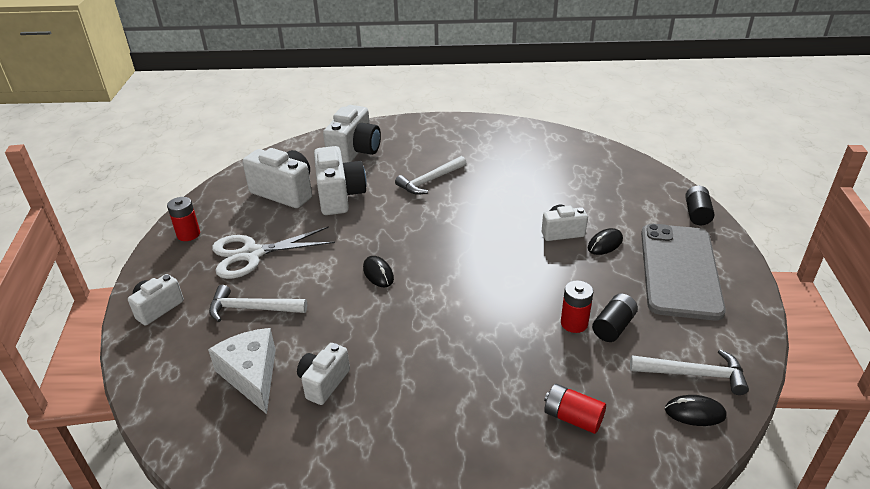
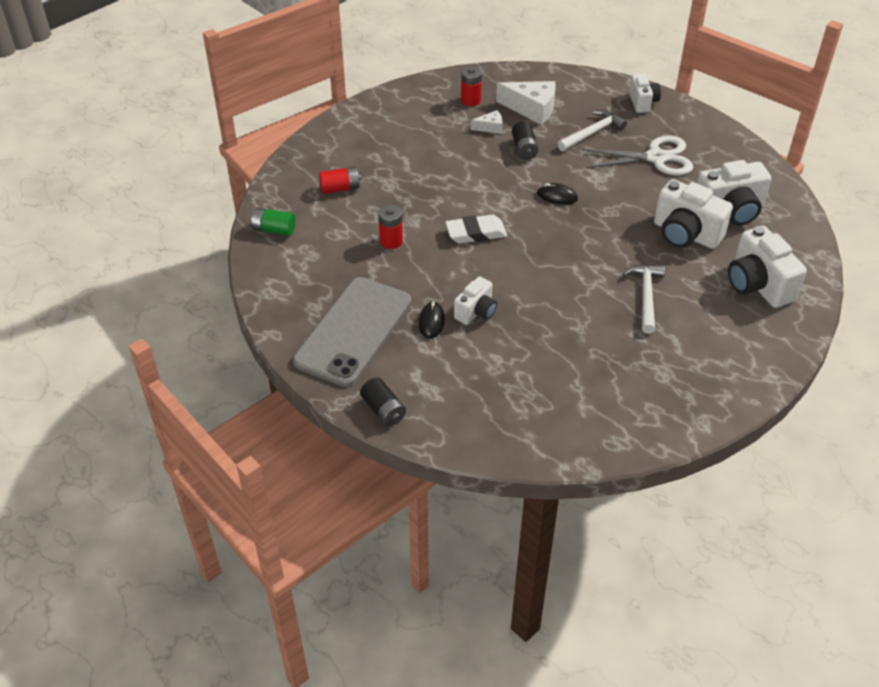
camera: 135 degrees right, 10 degrees up
red battery [167,197,200,241] -> red battery moved to [461,66,482,106]
white scissors [212,226,335,279] -> white scissors turned 60 degrees clockwise [582,136,693,175]
white camera [297,343,350,405] -> white cheese [471,110,502,134]
black battery [592,294,638,342] -> black battery moved to [512,121,539,160]
white hammer [630,349,749,395] -> none
grey phone [641,224,726,320] -> grey phone turned 60 degrees clockwise [293,277,411,387]
black mouse [665,395,726,426] -> green battery [251,208,295,236]
none -> white eraser [445,214,507,244]

